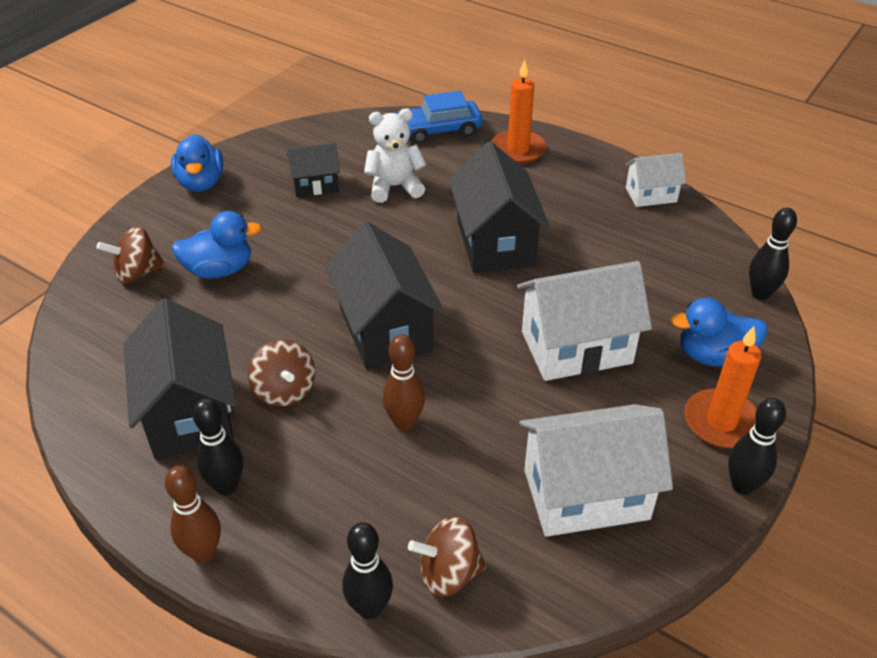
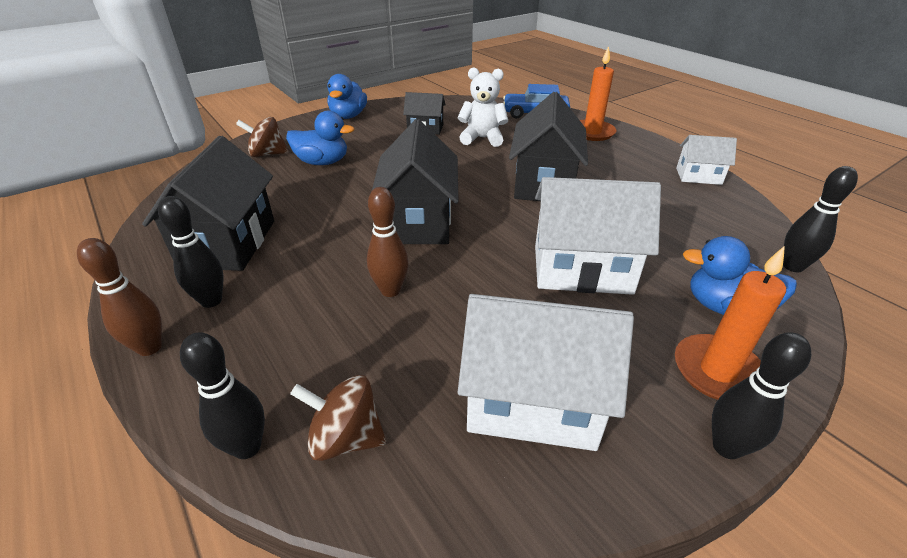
camera: 20 degrees right, 5 degrees down
brown spinning top [248,339,315,407] -> none

